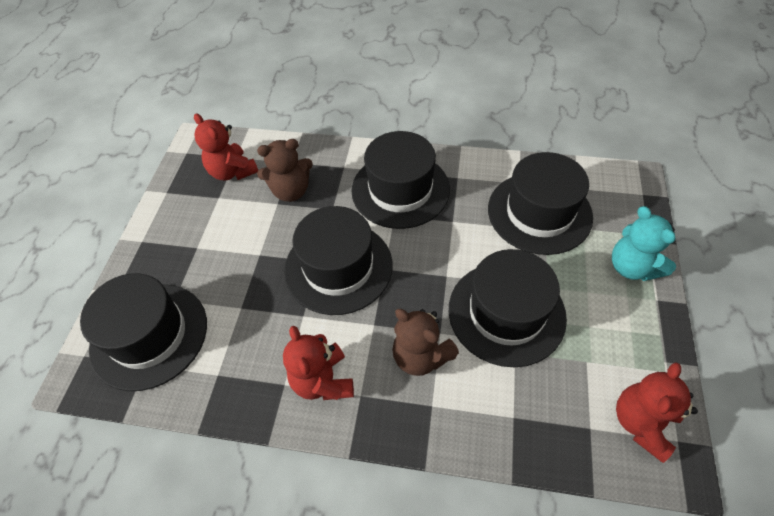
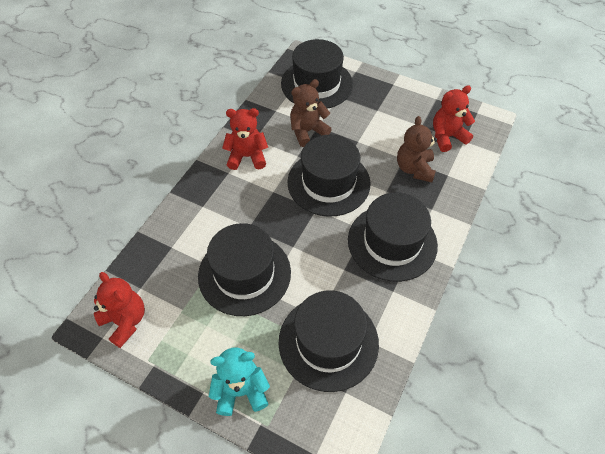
camera: 105 degrees right, 0 degrees up
brown teddy bear [392,309,459,376] -> brown teddy bear moved to [290,79,332,147]

